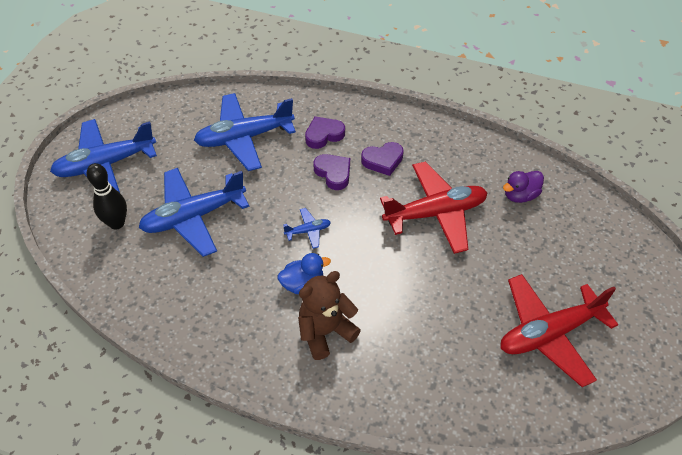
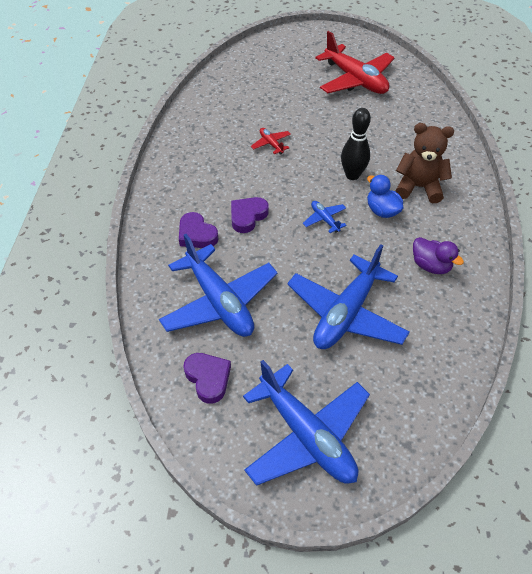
camera: 105 degrees left, 0 degrees up
black bowling pin [87,163,127,229] -> black bowling pin moved to [341,108,371,180]
blue plane [139,168,249,257] -> blue plane turned 75 degrees clockwise [287,244,410,349]
brown teddy bear [298,271,361,360] -> brown teddy bear turned 150 degrees clockwise [396,123,454,203]
purple heart [361,142,404,176] -> purple heart moved to [183,353,231,404]
red plane [380,161,487,254] -> red plane [251,128,291,155], size x0.43
purple duck [503,171,544,203] -> purple duck moved to [413,237,464,274]

